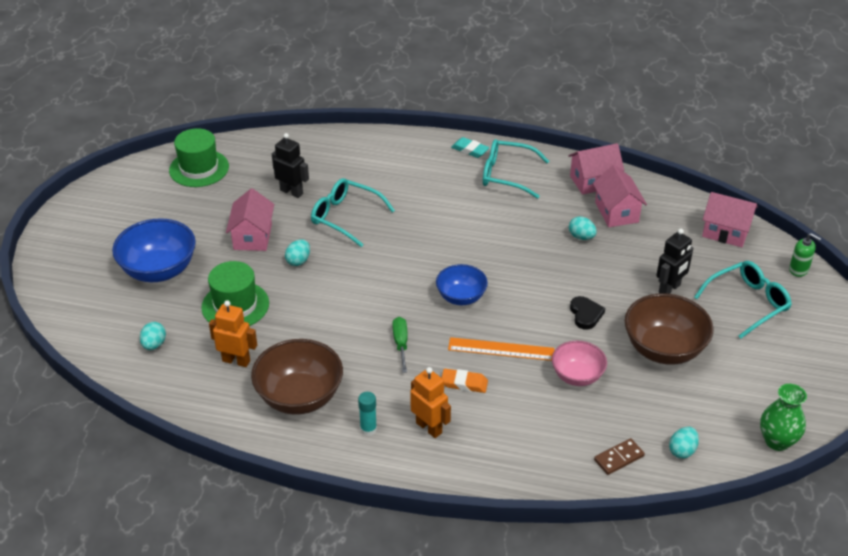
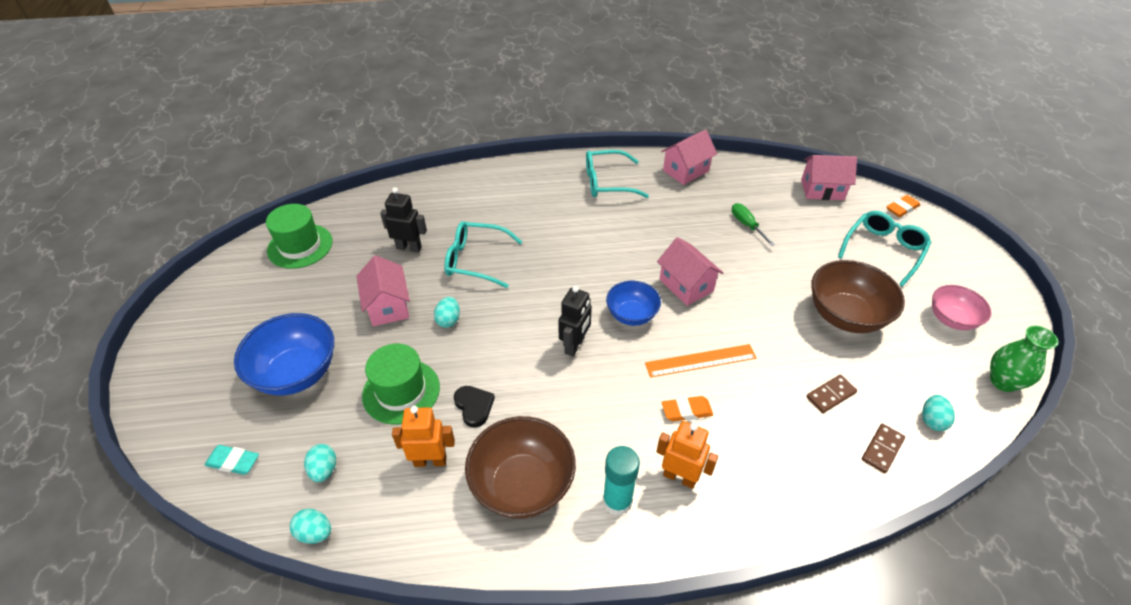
camera: 20 degrees left, 5 degrees up
turquoise glue stick [358,392,377,436] -> turquoise glue stick [603,446,640,516], size x1.53
green screwdriver [392,317,408,373] -> green screwdriver moved to [732,203,775,246]
turquoise eraser [451,137,490,158] -> turquoise eraser moved to [205,445,259,475]
pink bowl [552,341,607,386] -> pink bowl moved to [932,285,992,330]
turquoise egg [569,216,597,240] -> turquoise egg moved to [290,509,331,544]
black heart [570,296,605,329] -> black heart moved to [454,386,495,428]
pink house [593,165,647,227] -> pink house moved to [657,237,723,306]
black robot [656,229,693,294] -> black robot moved to [558,286,592,357]
green soap dispenser [789,233,821,277] -> orange eraser [886,195,920,217]
none -> brown domino [806,375,857,413]

